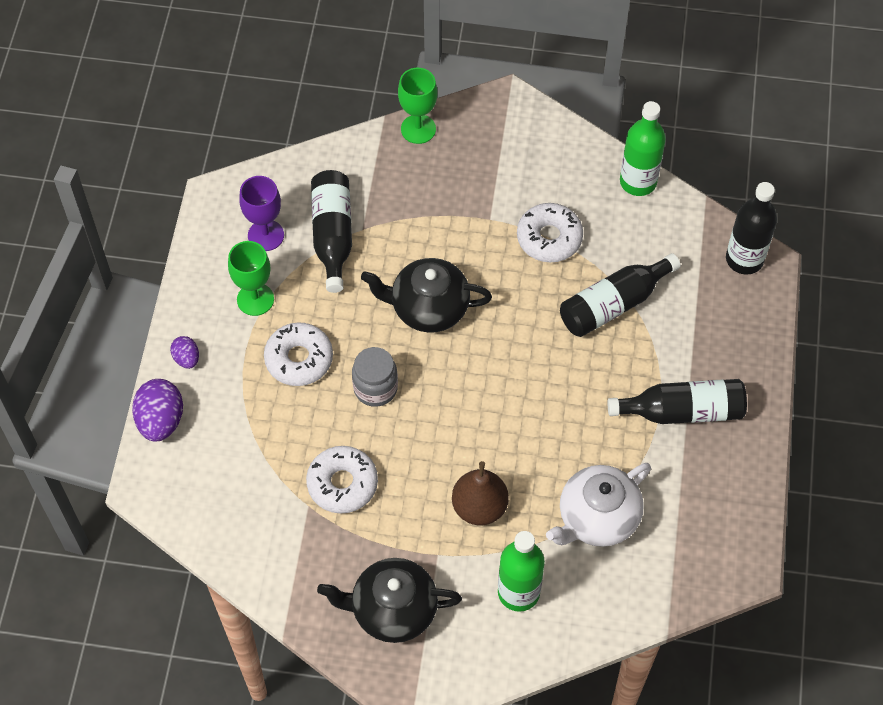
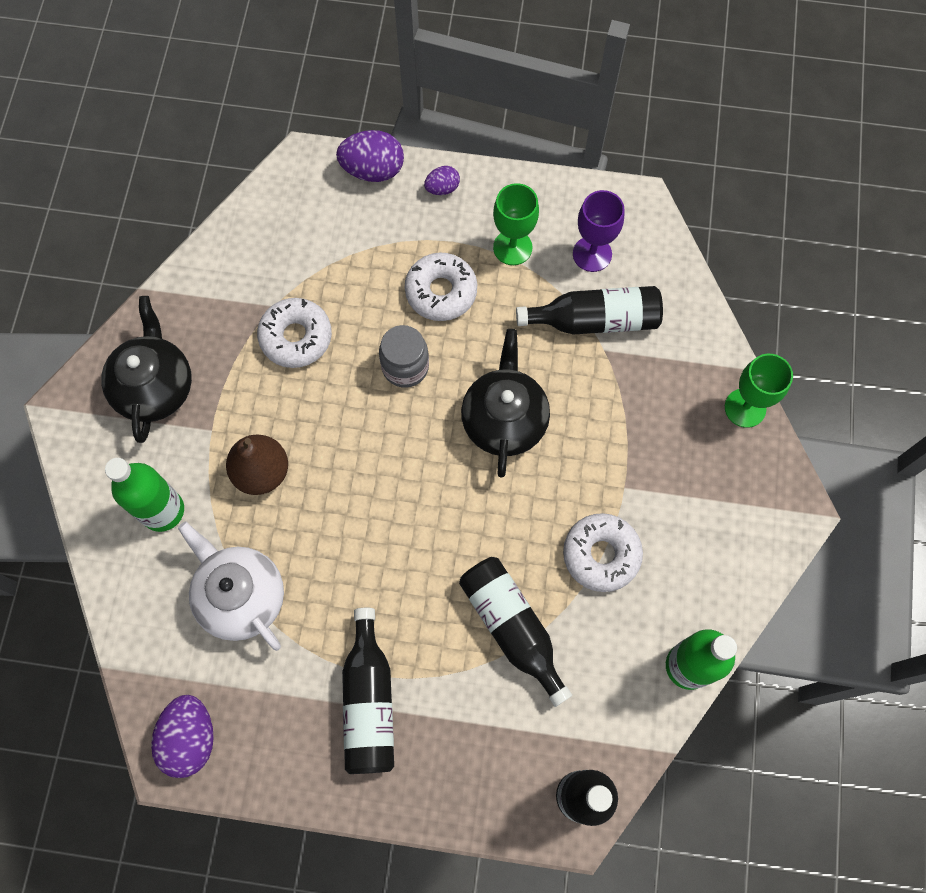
camera: 90 degrees right, 10 degrees up
none -> purple egg [151,695,214,778]

